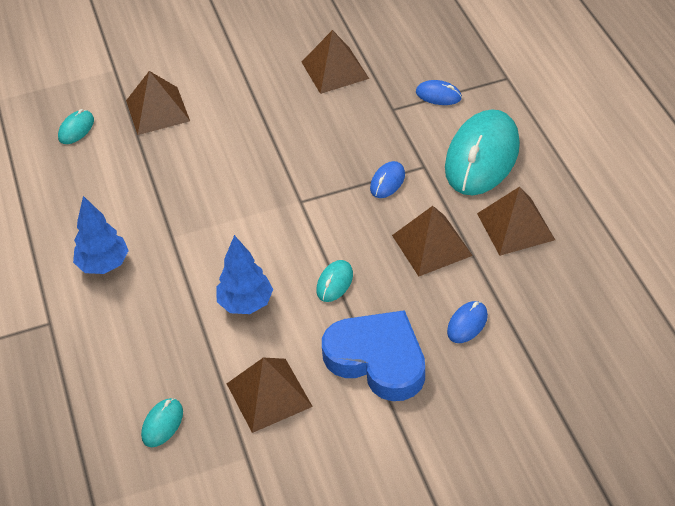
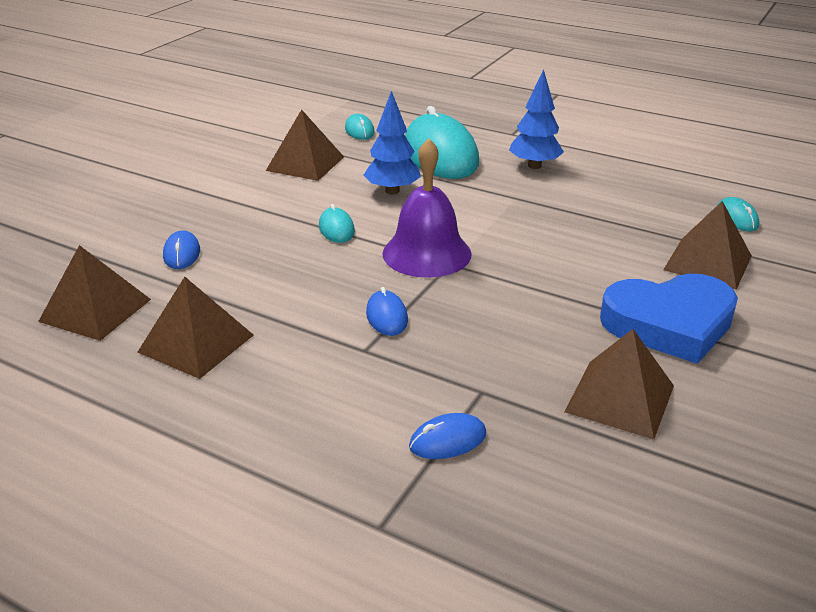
camera: 135 degrees right, 15 degrees down
blue heart [322,310,425,401] -> blue heart moved to [600,274,738,364]
brown pyramid [392,206,473,276] -> brown pyramid moved to [38,245,151,341]
turquoise mouse [445,109,520,195] -> turquoise mouse moved to [405,106,479,179]
none -> purple bell [382,138,471,278]

